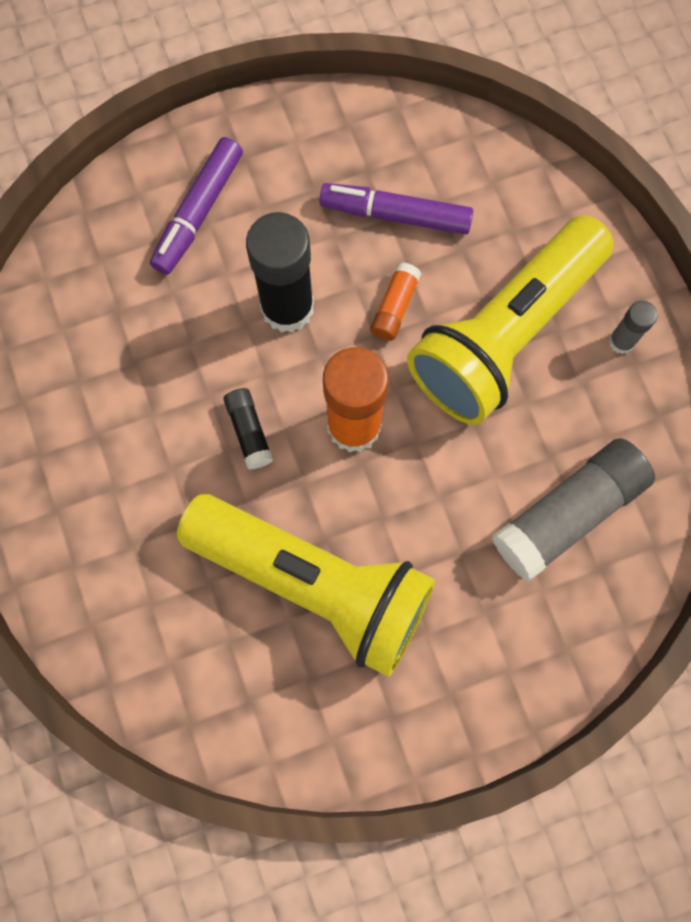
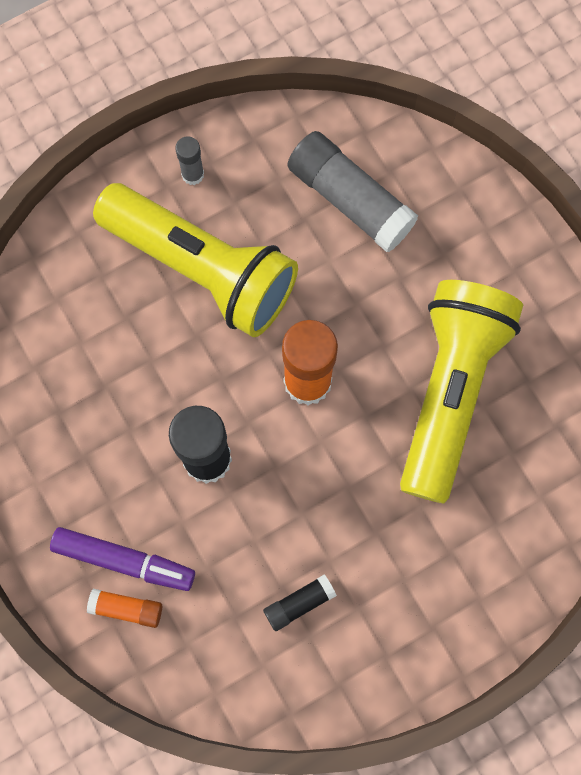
camera: 100 degrees left, 0 degrees up
black glue stick [223,388,273,469] -> black glue stick moved to [263,574,337,631]
purple marker [319,183,473,235] -> none
orange glue stick [370,262,421,341] -> orange glue stick moved to [87,589,162,628]

